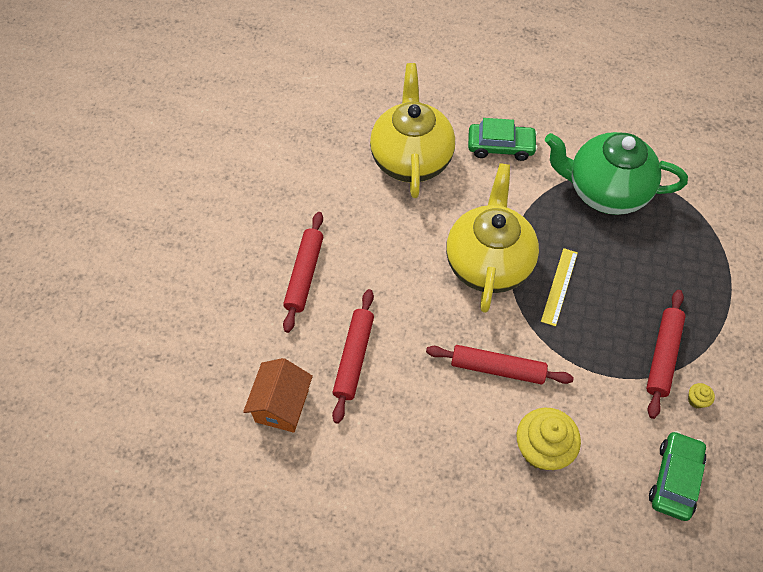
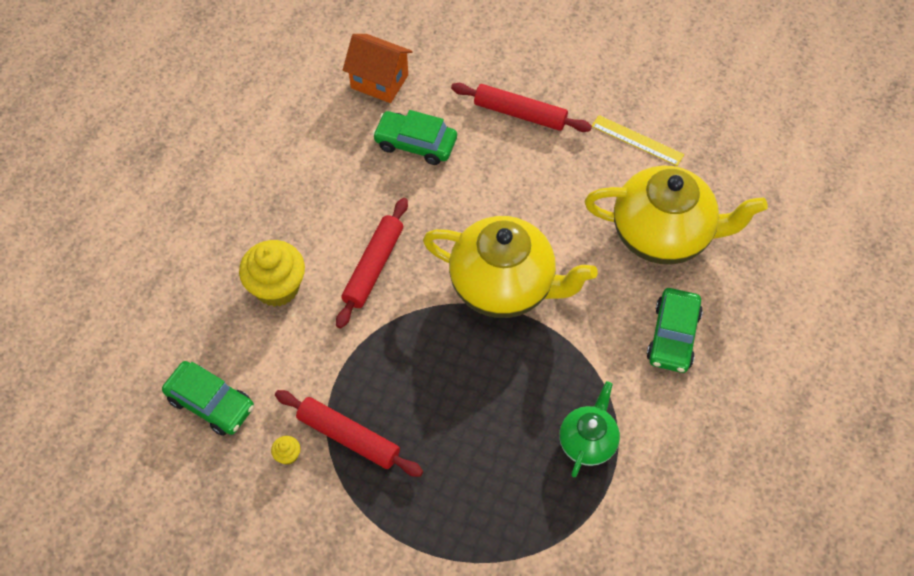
camera: 100 degrees right, 0 degrees up
red rolling pin [332,289,374,424] -> green car [373,110,457,165]
yellow ruler [541,248,578,326] -> yellow ruler moved to [592,115,684,166]
green teapot [545,132,688,215] -> green teapot [559,381,620,477], size x0.53

